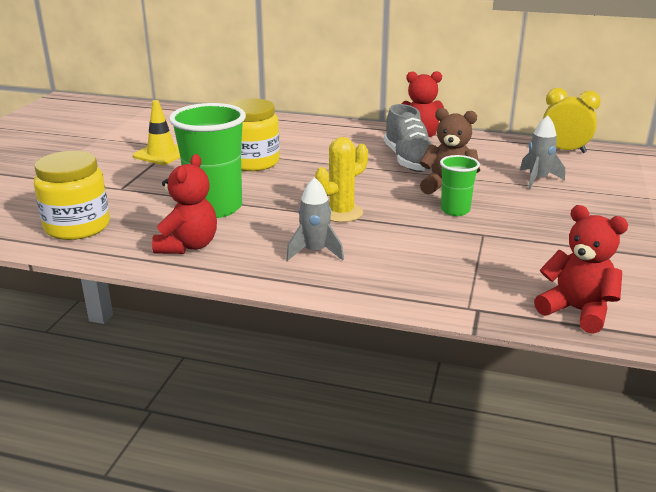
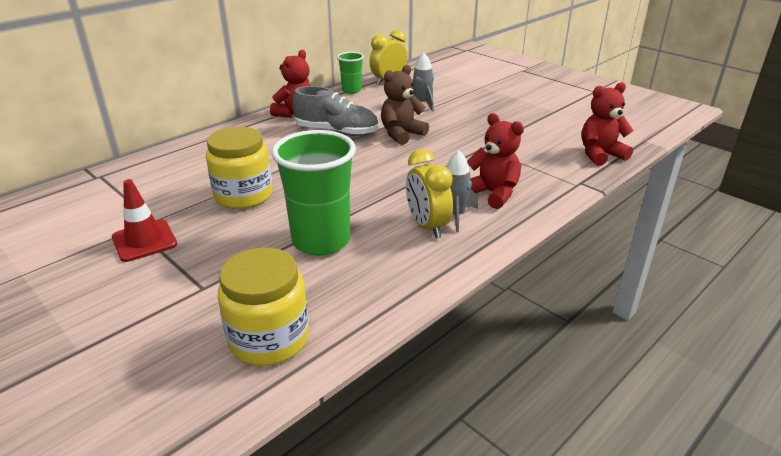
camera: 60 degrees left, 5 degrees up
yellow traffic cone [133,100,180,165] -> red traffic cone [112,179,177,262]
red teddy bear [152,154,217,254] -> red teddy bear moved to [467,113,524,209]
yellow cactus [315,137,368,222] -> none
green cup [440,155,480,216] -> green cup moved to [337,52,364,94]
none -> yellow clock [406,149,453,239]

